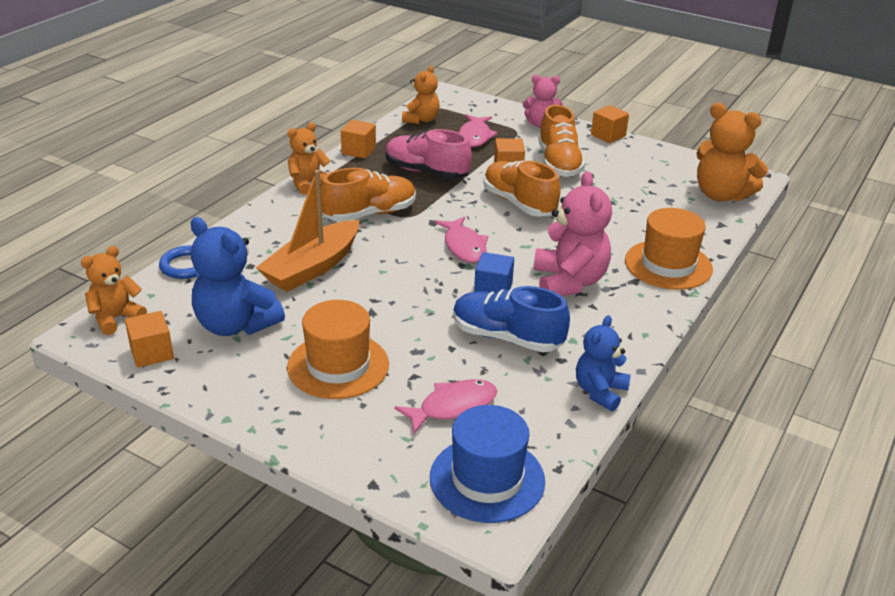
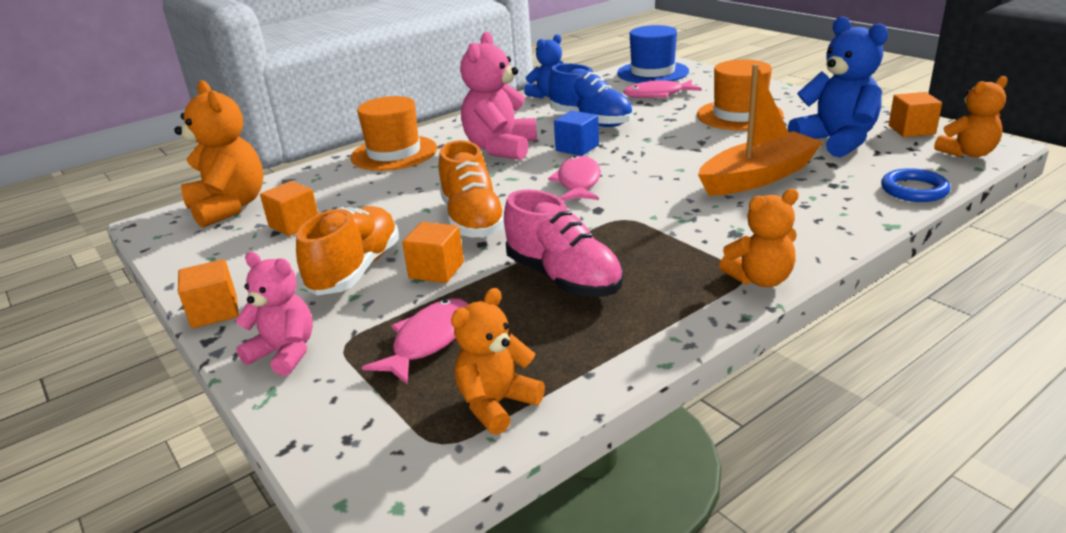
camera: 155 degrees left, 5 degrees down
orange shoe [321,168,416,222] -> none
orange cube [341,120,376,159] -> orange cube moved to [260,181,318,236]

